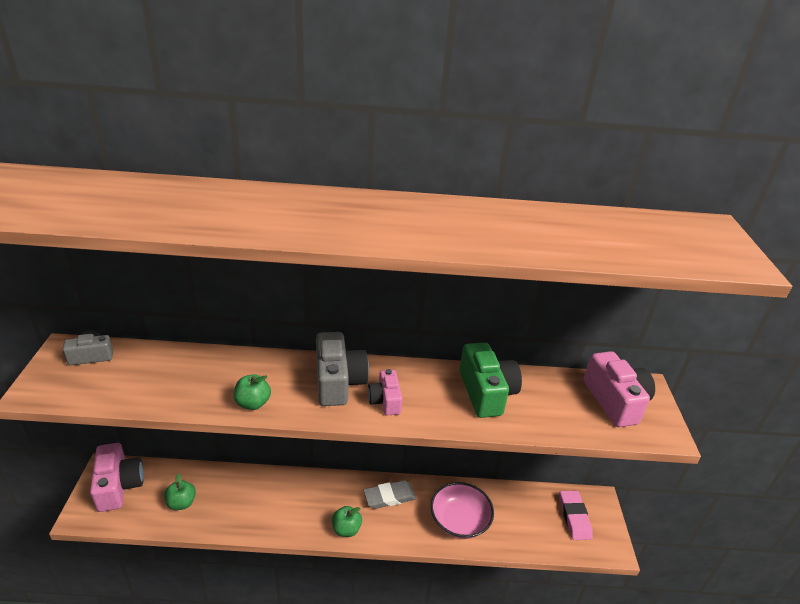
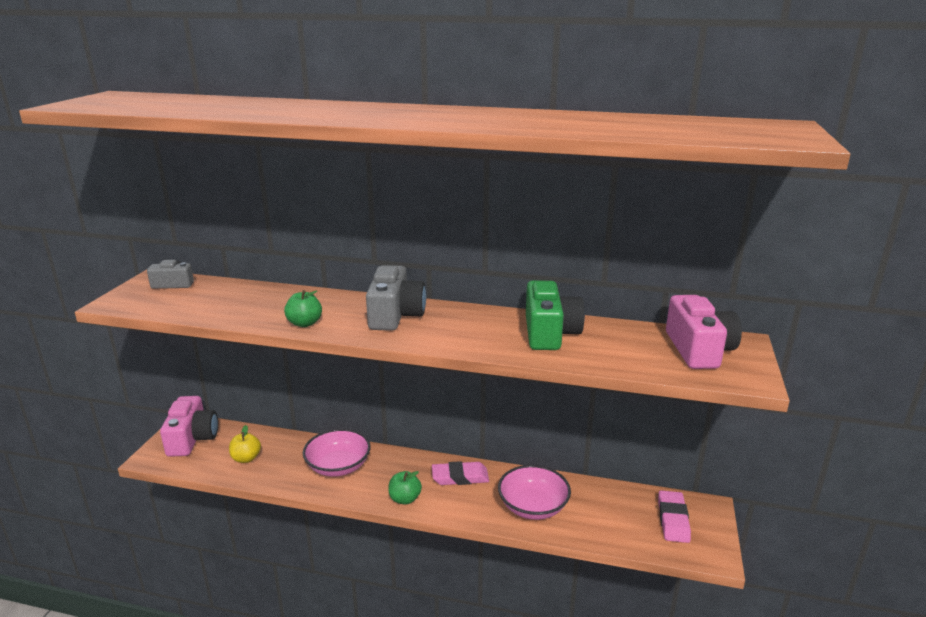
camera: 15 degrees right, 10 degrees down
green apple [164,473,196,510] -> yellow apple [229,425,261,463]
grey eraser [363,480,416,509] -> pink eraser [432,461,489,485]
pink camera [368,369,402,415] -> none
none -> pink bowl [303,429,371,477]

